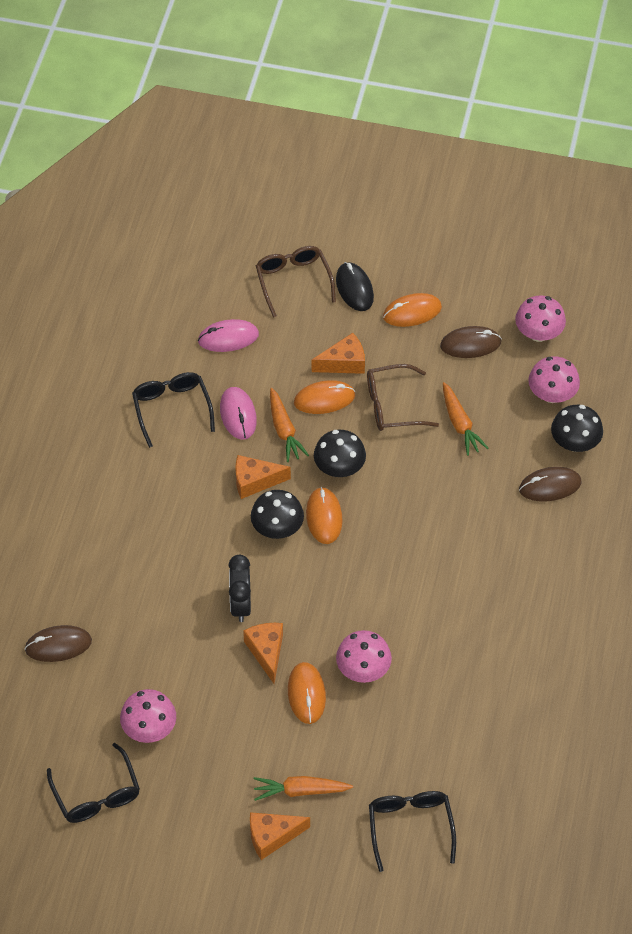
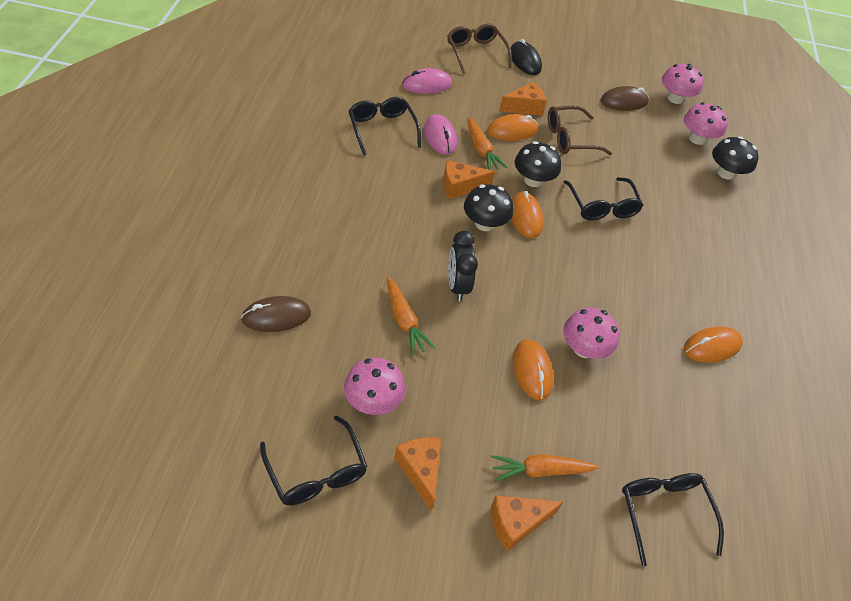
camera: 10 degrees left, 5 degrees down
orange cheese [243,623,283,684] -> orange cheese moved to [394,437,441,511]
orange mouse [383,293,442,327] -> orange mouse moved to [684,327,743,363]
orange carrot [443,382,488,456] -> orange carrot moved to [387,277,435,355]
brown mouse [519,467,582,501] -> none
none -> black glasses [563,177,643,220]

